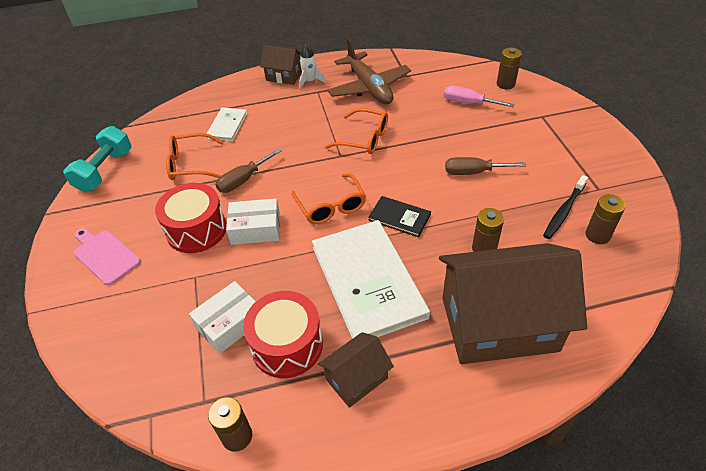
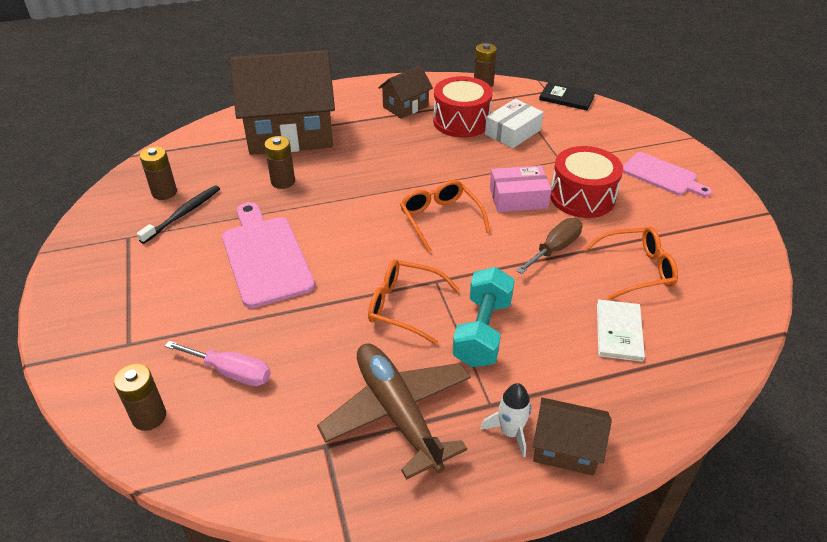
camera: 175 degrees right, 5 degrees down
turquoise dumbbell [63,126,132,192] -> turquoise dumbbell moved to [452,267,515,367]
white box [226,198,280,245] -> pink box [490,165,552,212]
white book [312,220,430,339] -> none
black book [368,196,431,237] -> black book moved to [539,82,595,111]
brown screwdriver [445,157,526,175] -> pink cutting board [222,202,315,308]

